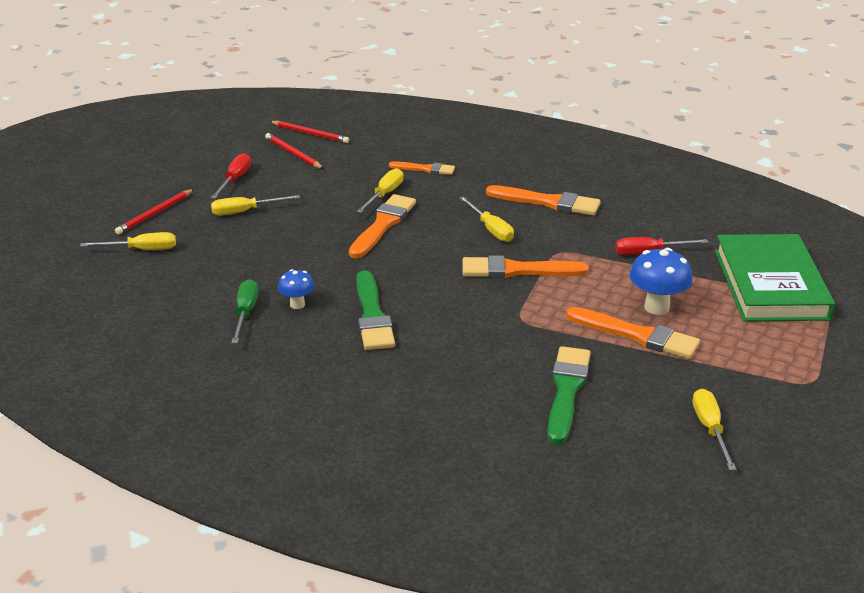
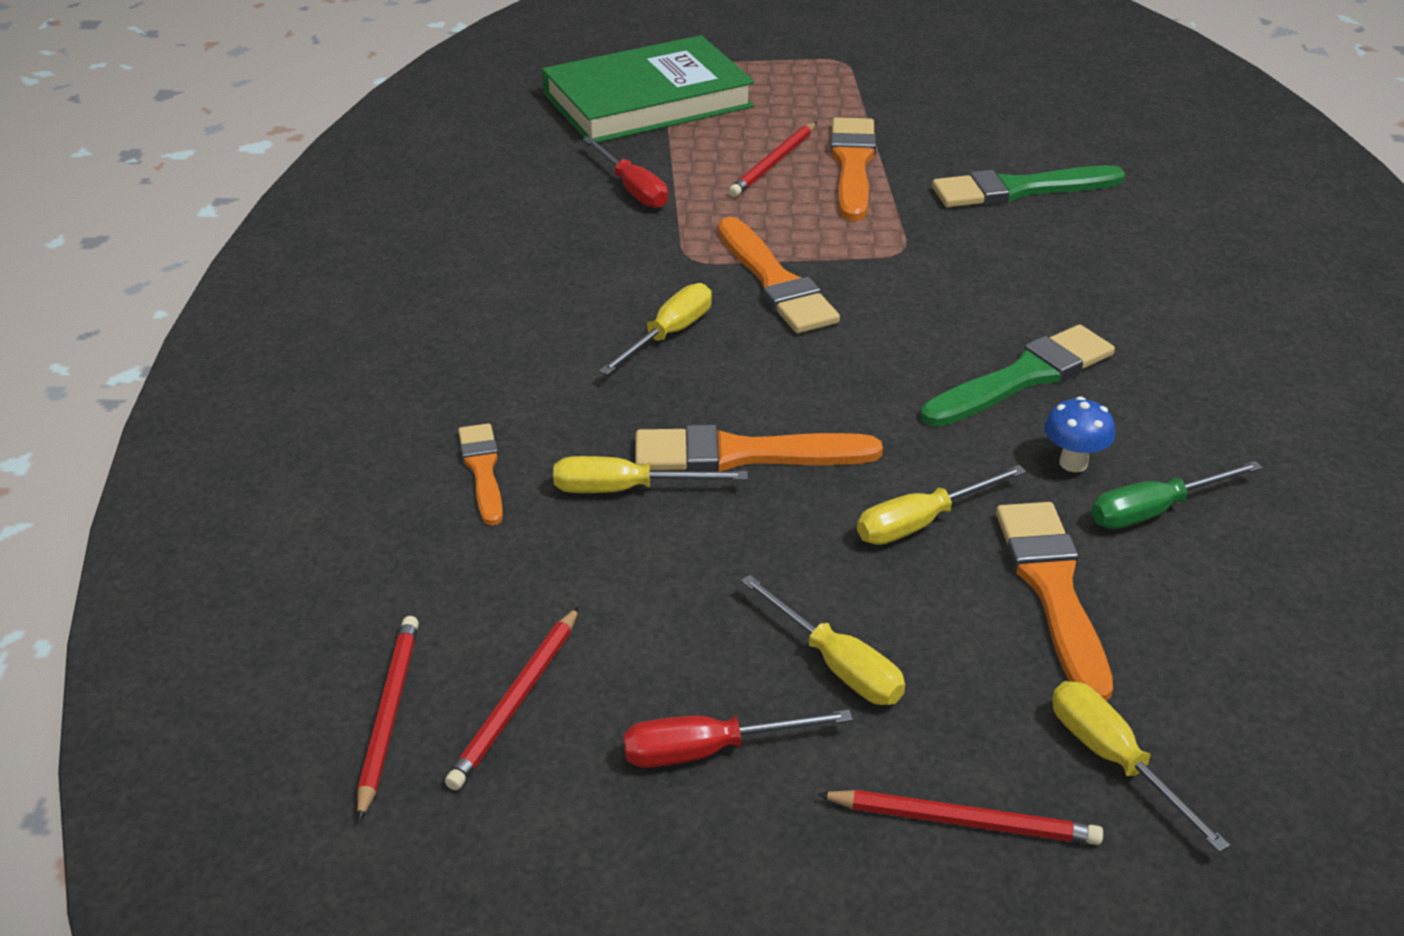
camera: 115 degrees left, 5 degrees up
orange brush [486,185,601,215] -> orange brush moved to [996,502,1113,701]
blue mushroom [630,248,692,315] -> red pencil [729,122,817,197]
yellow screwdriver [693,389,736,470] -> yellow screwdriver moved to [857,465,1026,545]

